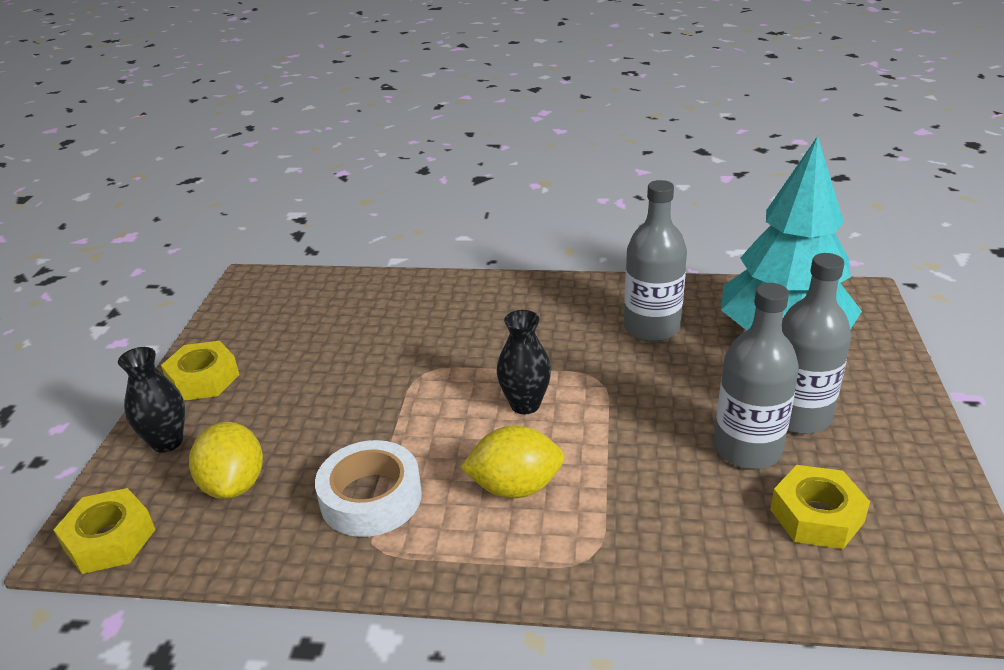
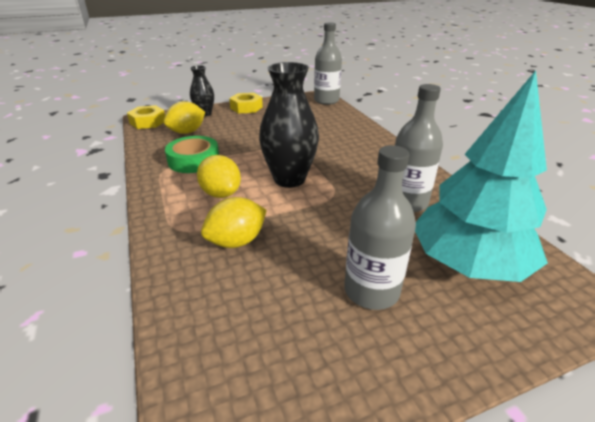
camera: 60 degrees right, 0 degrees up
white tape [315,440,422,537] -> green tape [165,136,219,173]
black vase [497,310,551,414] -> black vase [259,62,319,188], size x1.73
grey bottle [714,283,799,469] -> grey bottle moved to [314,22,342,105]
yellow nut [770,465,870,549] -> none
none -> yellow lemon [201,197,267,248]

